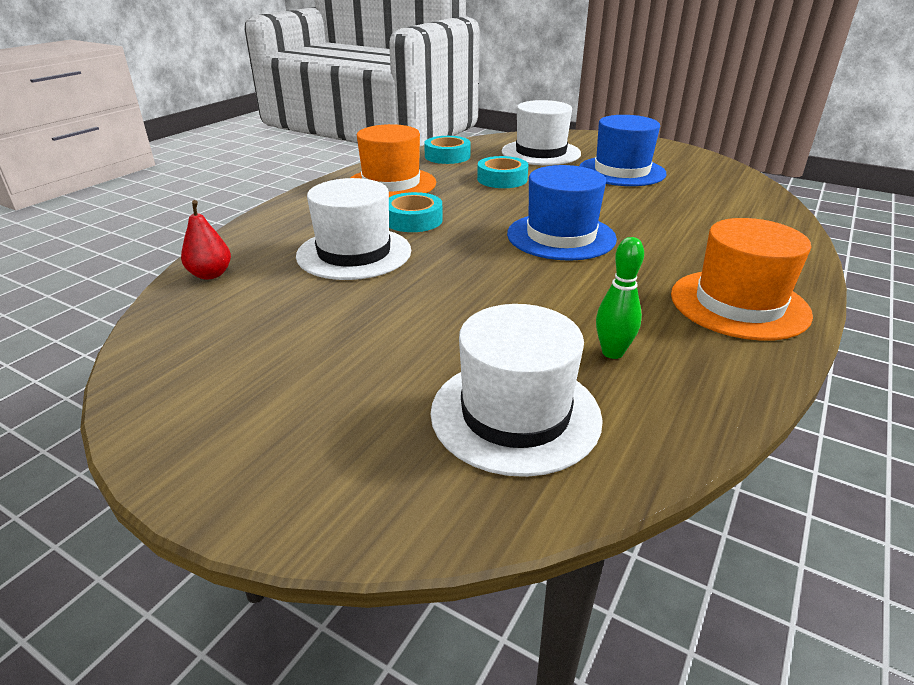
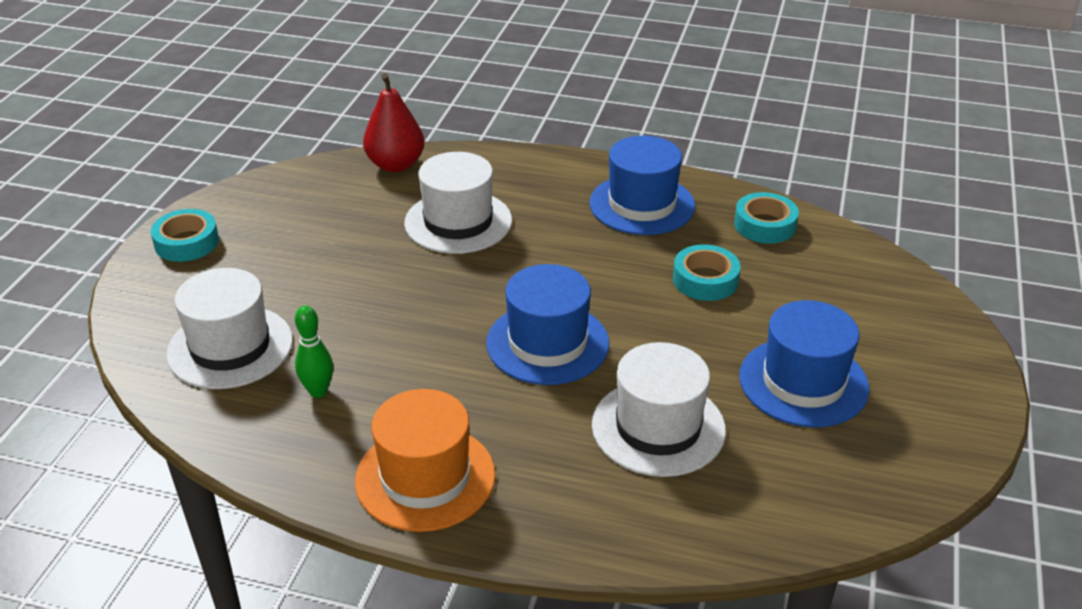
camera: 75 degrees right, 5 degrees up
red pear [181,200,231,280] -> red pear [363,73,424,172], size x1.59
orange hat [350,124,436,197] -> blue hat [589,136,695,235]
turquoise tape [389,192,443,232] -> turquoise tape moved to [151,209,219,262]
white hat [502,100,581,165] -> white hat moved to [592,342,726,477]

